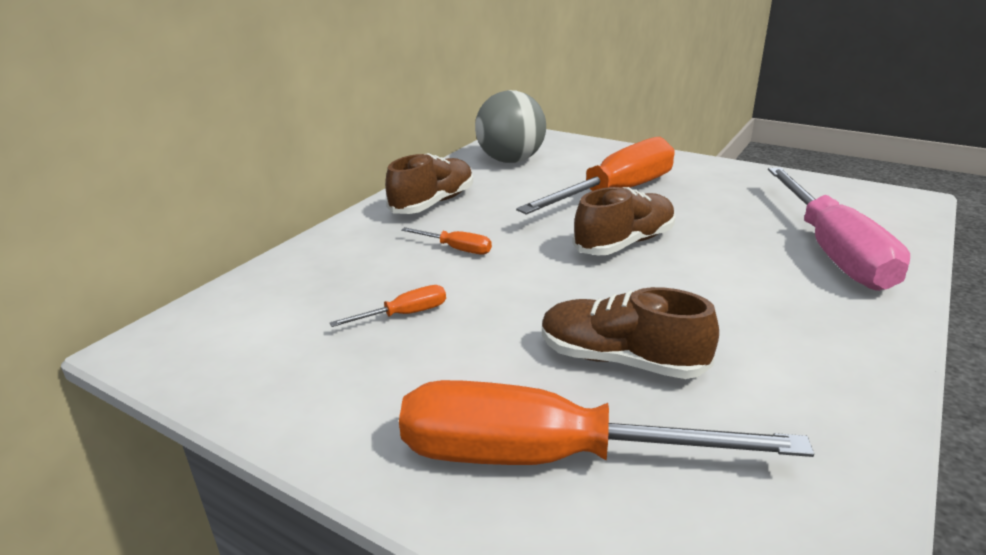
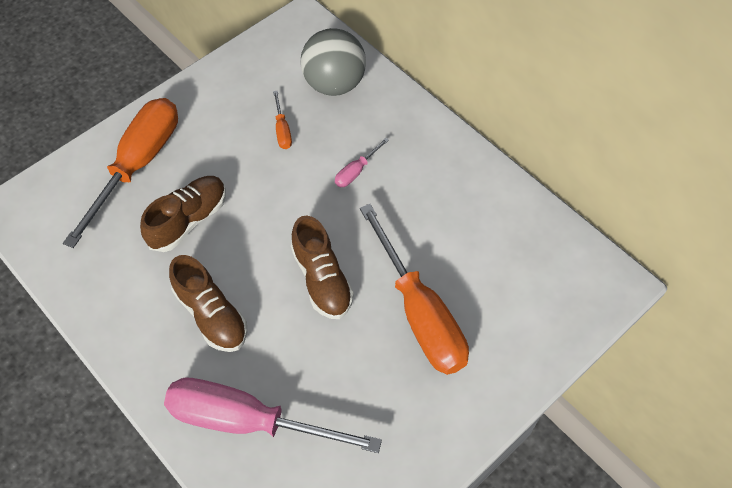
camera: 105 degrees right, 30 degrees up
brown shoe [385,153,473,214] -> brown shoe moved to [169,255,247,352]
orange screwdriver [401,227,492,255] -> pink screwdriver [335,138,389,187]
grey ball [475,90,546,163] -> grey ball moved to [300,28,366,96]

